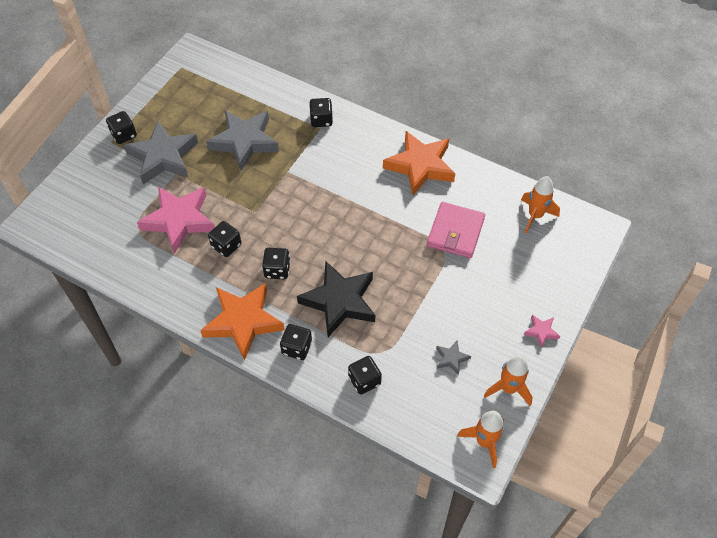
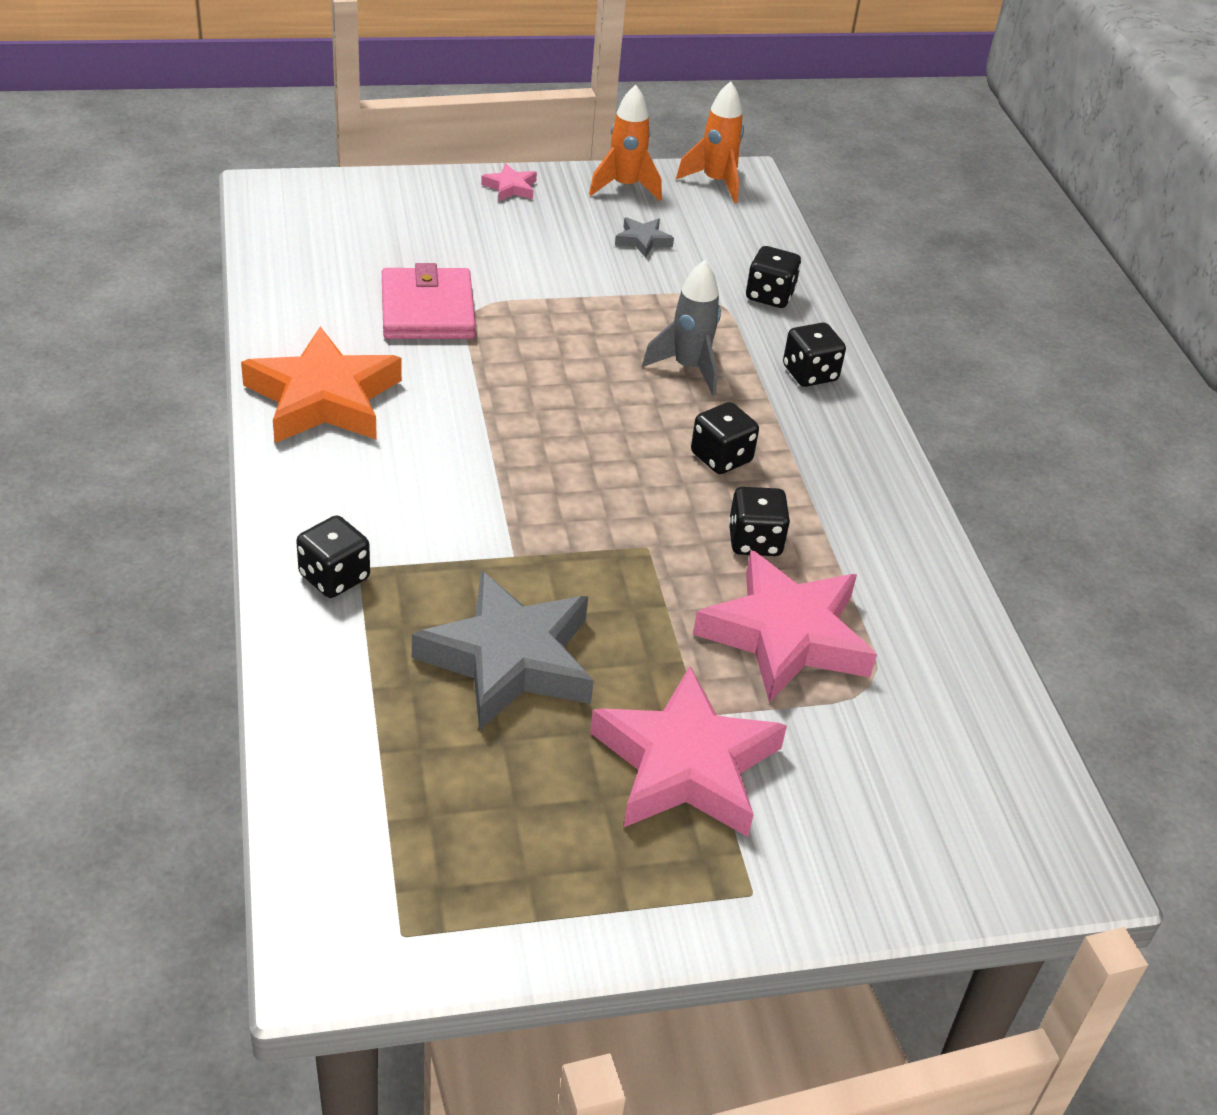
camera: 135 degrees left, 15 degrees down
black dice [106,111,137,144] -> none
grey star [124,121,198,184] -> pink star [590,666,787,837]
orange star [200,283,285,361] -> none
black star [297,261,375,337] -> grey rocket [642,260,721,396]
pink wallet [427,202,485,258] -> pink wallet turned 75 degrees counterclockwise [382,263,476,339]
orange rocket [521,176,560,233] -> none

